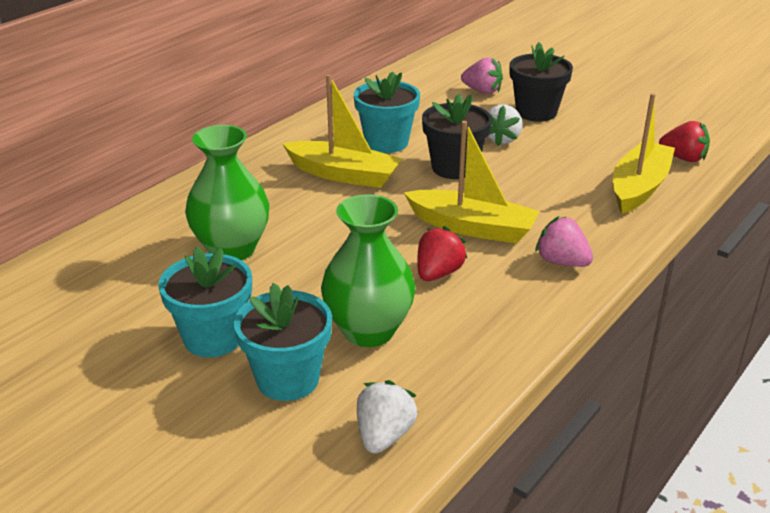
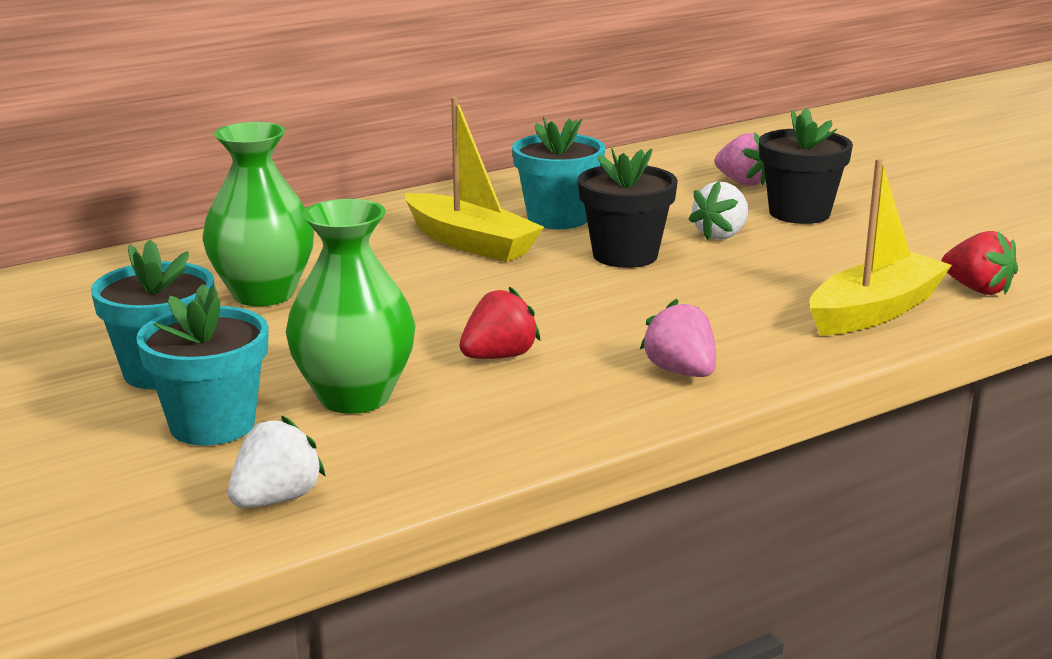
camera: 20 degrees right, 10 degrees down
yellow boat [404,121,540,243] -> none

